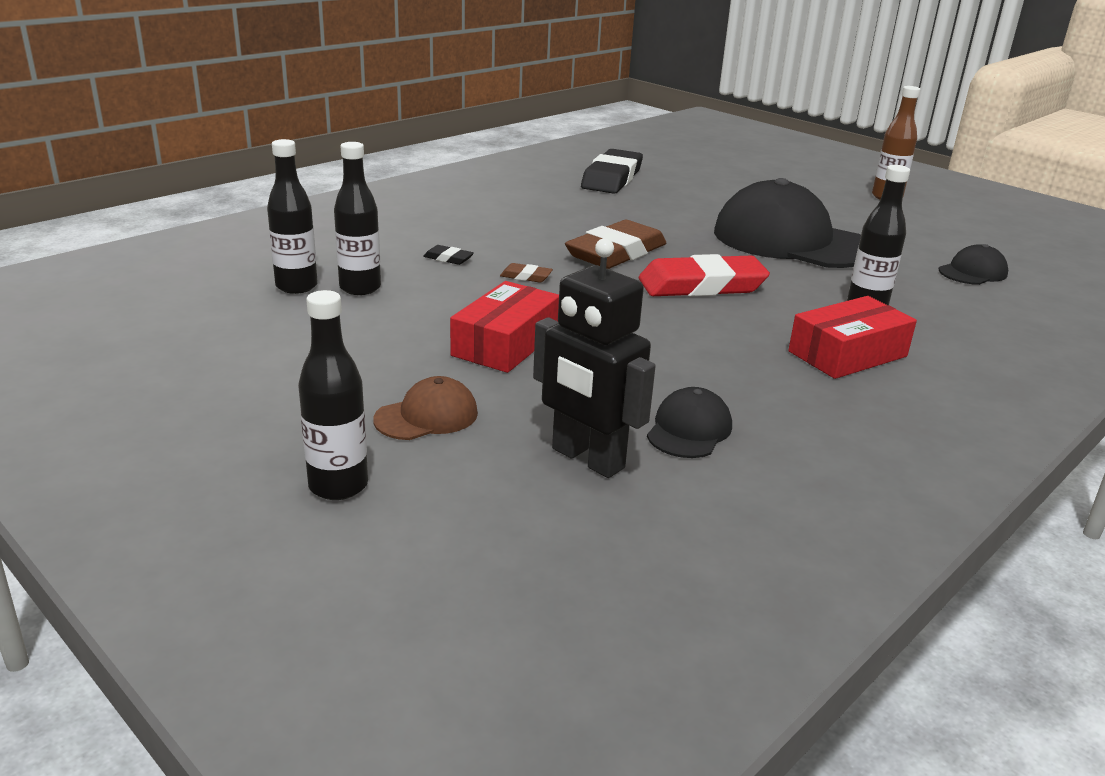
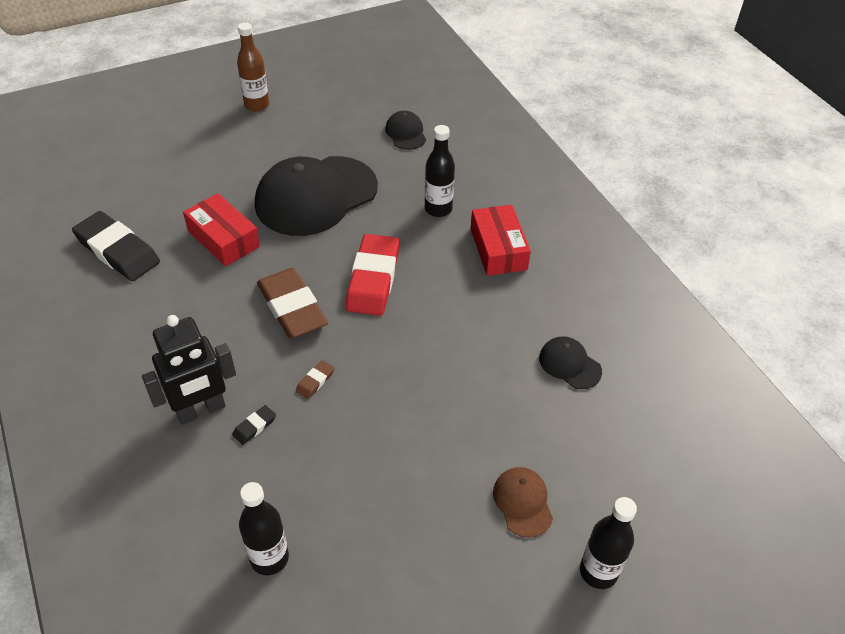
camera: 70 degrees left, 20 degrees up
black bottle [334,142,381,295] -> none
red box [450,281,559,373] -> red box moved to [183,193,260,267]
black robot [533,238,656,478] -> black robot moved to [142,315,236,425]

